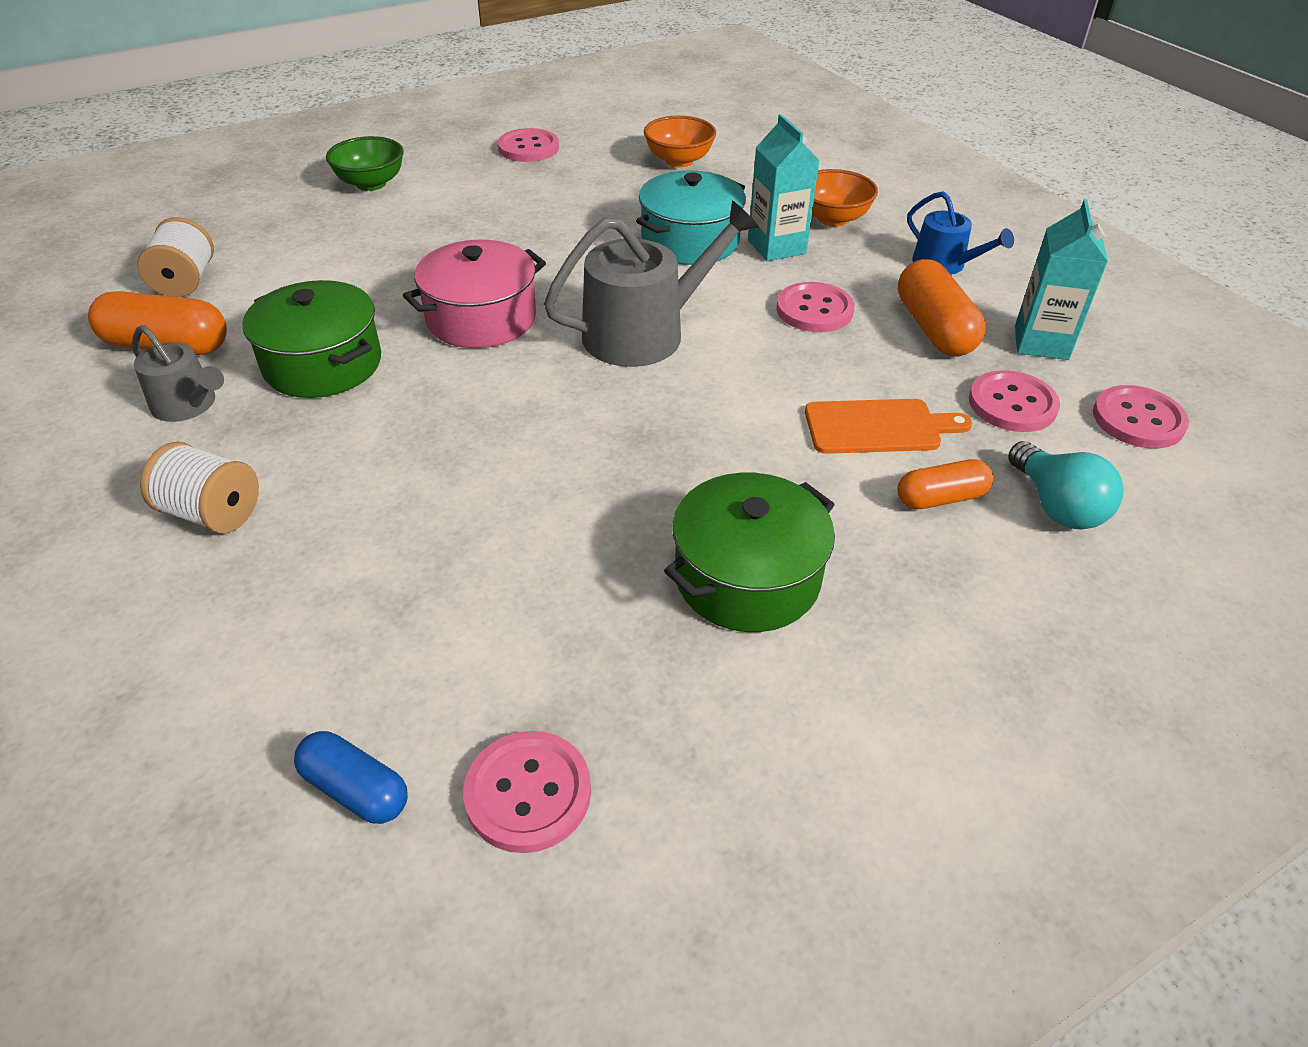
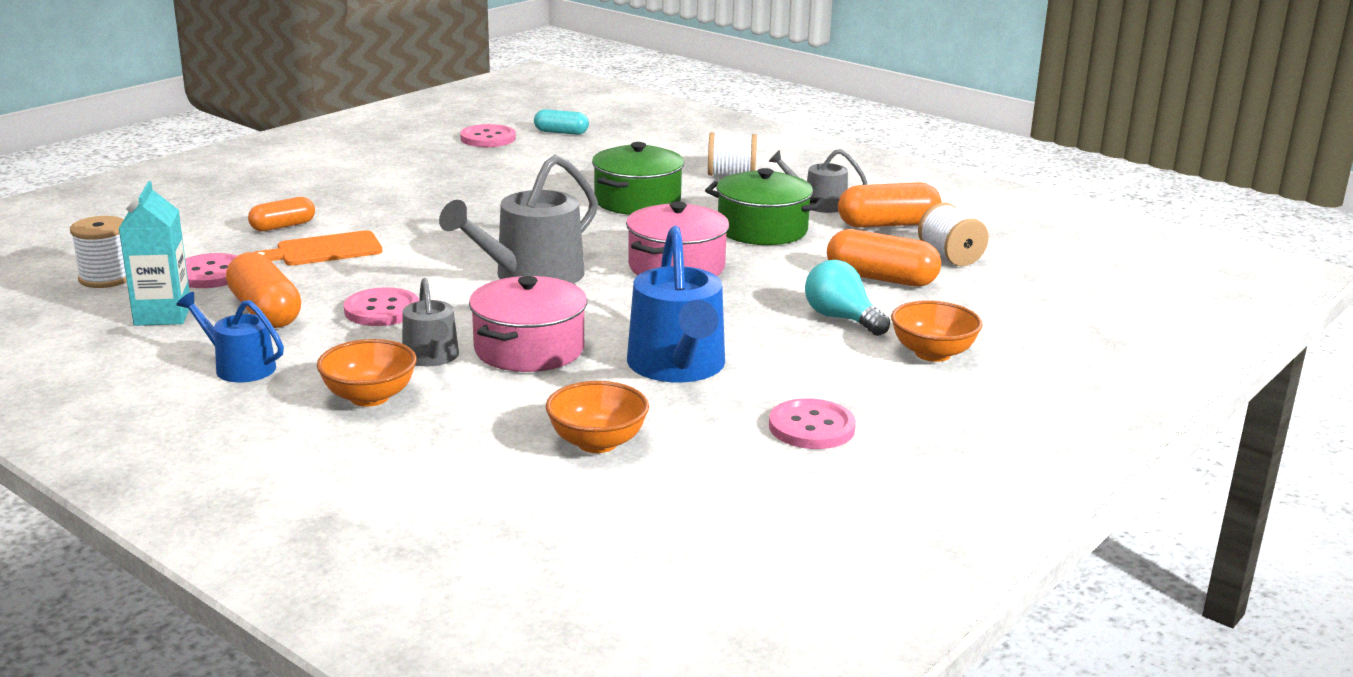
camera: 160 degrees right, 20 degrees down
blue capsule [294,731,408,824] -> turquoise capsule [534,109,589,135]
green bowl [326,136,404,191] -> orange bowl [891,300,983,362]
turquoise pot [636,171,746,265] -> pink pot [469,276,587,372]
green pot [664,473,835,632] -> green pot moved to [592,142,684,215]
turquoise carton [748,114,820,261] -> grey watering can [402,278,459,366]
turquoise light bulb [1008,441,1124,529] -> turquoise light bulb moved to [805,260,890,336]
pink button [1093,385,1189,449] -> white spool [70,216,127,288]
none -> blue watering can [627,226,725,382]
none -> orange capsule [827,229,941,287]

